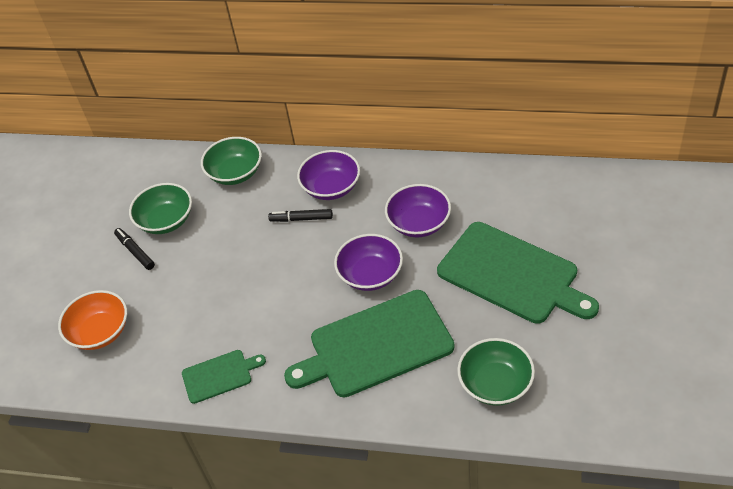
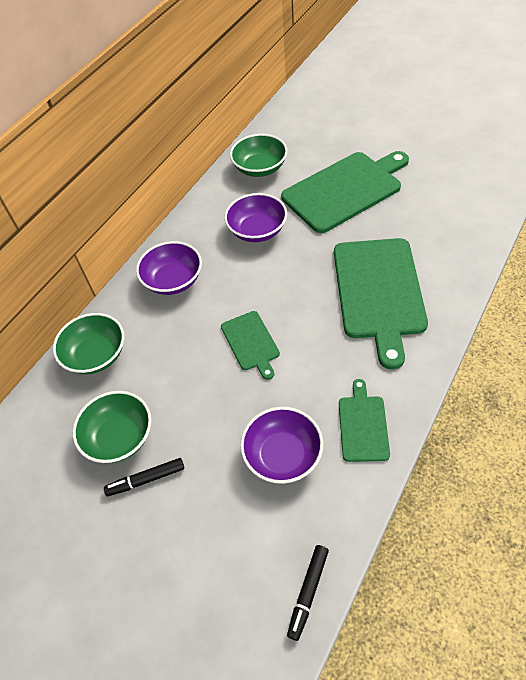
camera: 70 degrees left, 5 degrees up
orange bowl [58,290,127,350] -> none
black marker [268,209,333,222] -> black marker moved to [287,545,329,641]
purple bowl [334,234,403,291] -> purple bowl moved to [240,407,323,484]
green bowl [457,338,535,406] -> green bowl moved to [230,134,287,177]
none -> green cutting board [221,311,280,380]

